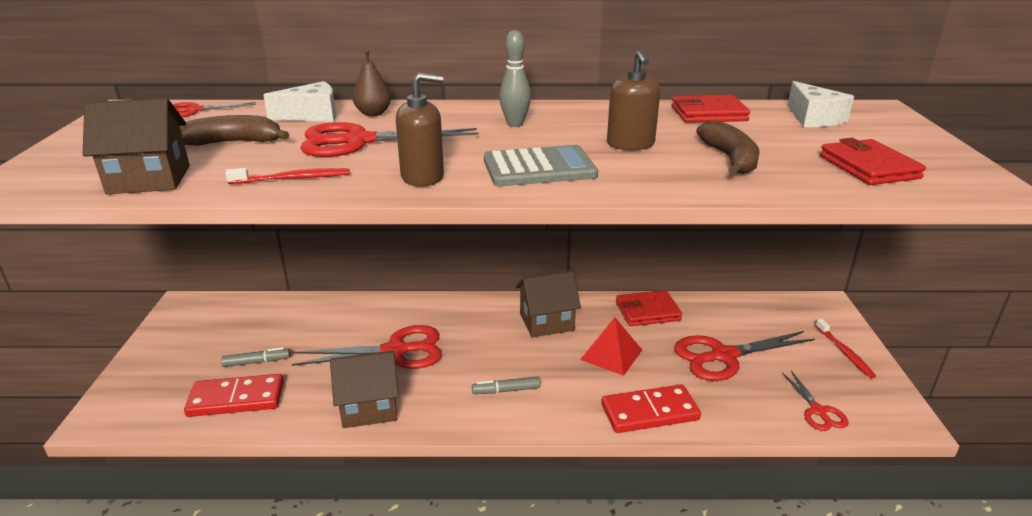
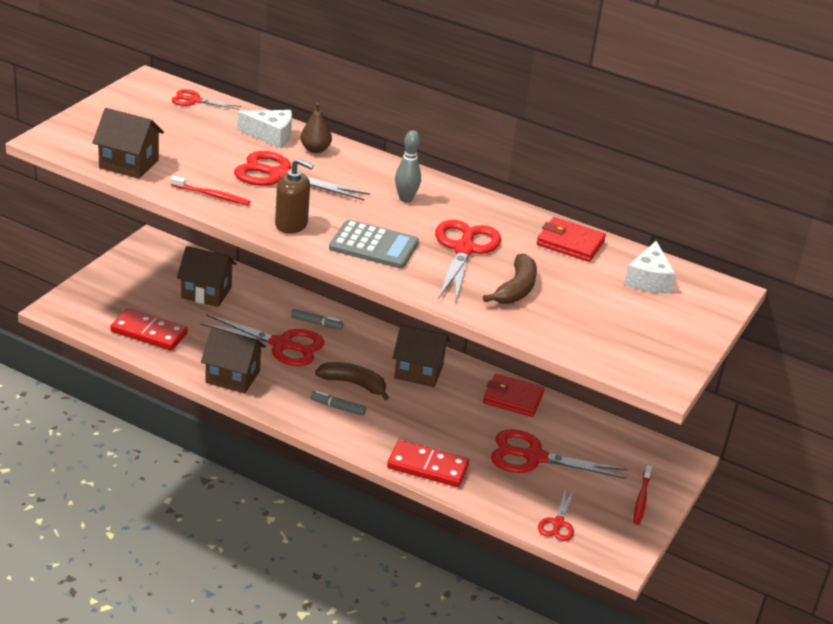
camera: 25 degrees right, 5 degrees up
brown banana [180,115,290,146] -> brown banana moved to [315,362,389,400]
grey marker [221,347,290,367] -> grey marker moved to [291,309,344,330]
red pyramid [580,317,642,376] -> none
brown soap dispenser [607,50,660,151] -> red scissors [435,220,501,304]
red wallet [820,138,926,185] -> none
none -> brown house [177,246,237,307]

